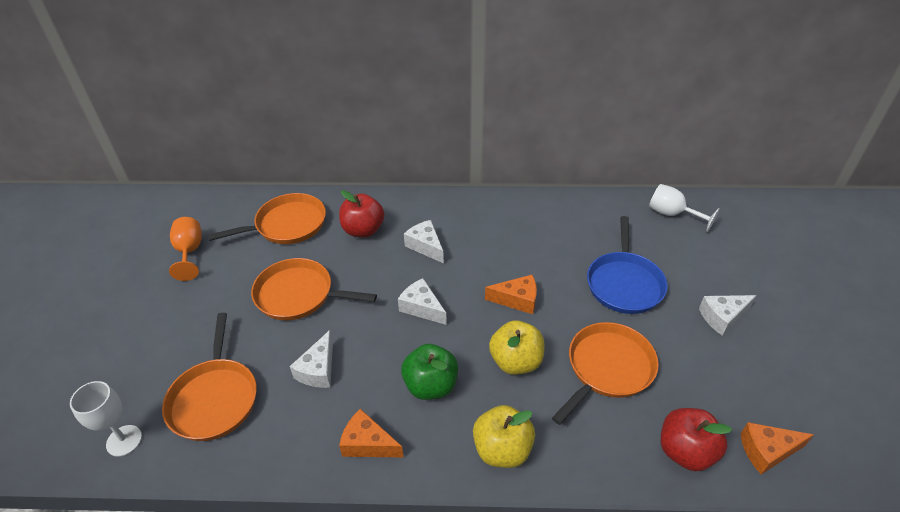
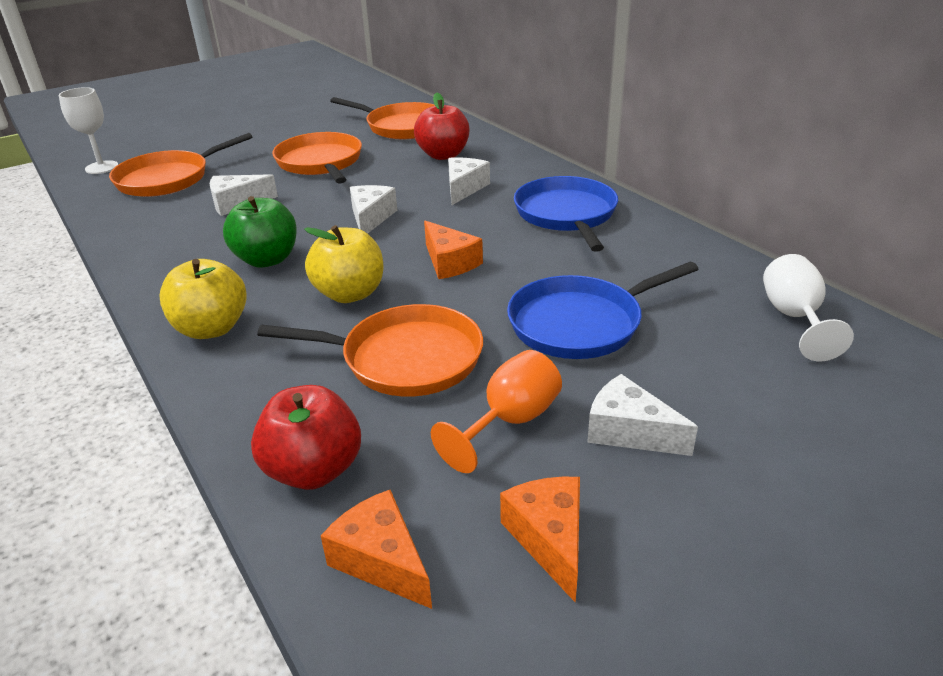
camera: 55 degrees right, 10 degrees down
orange goblet [169,217,202,281] -> orange goblet moved to [431,350,562,473]
orange cheese [339,409,404,457] -> orange cheese moved to [500,477,580,603]
none -> blue pan [514,176,618,252]

